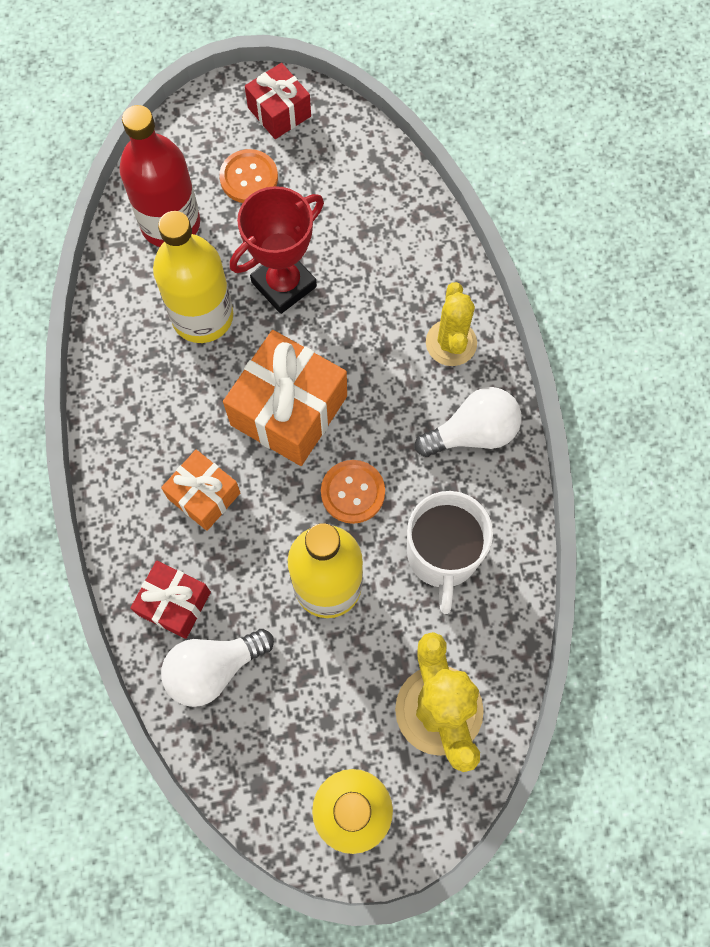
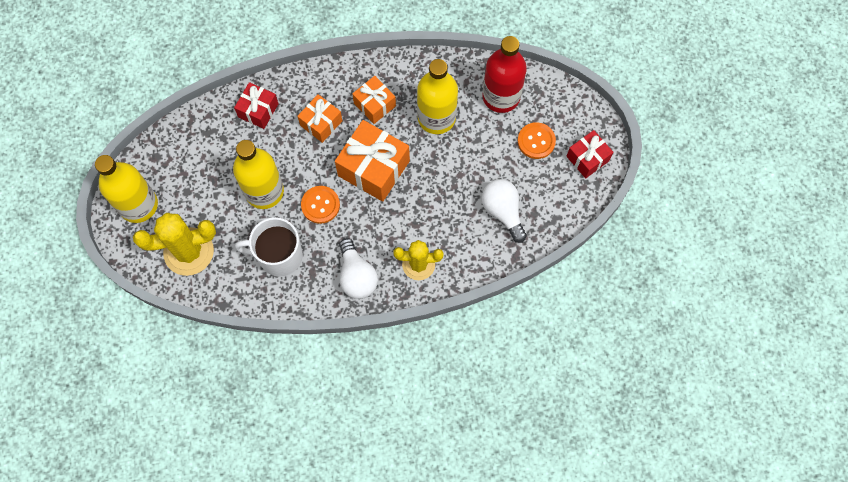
camera: 90 degrees right, 0 degrees up
white light bulb [161,629,274,707] -> white light bulb moved to [481,179,527,243]
red trophy [230,186,324,314] -> none
none -> orange gift [352,76,396,124]

